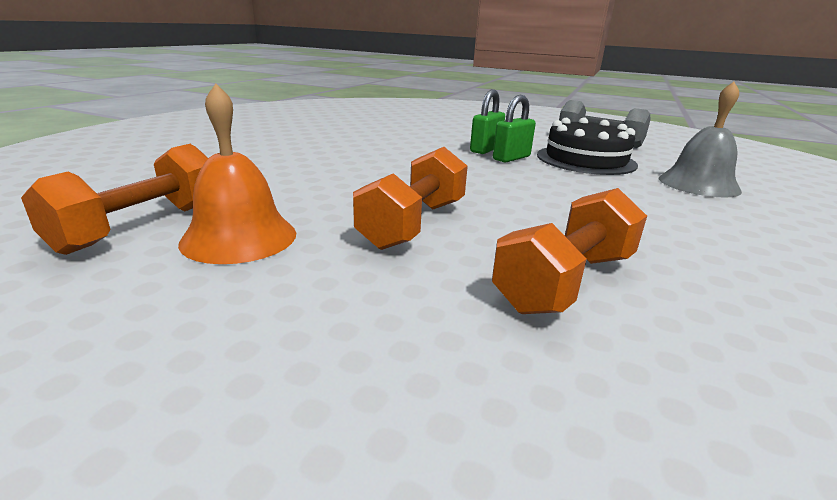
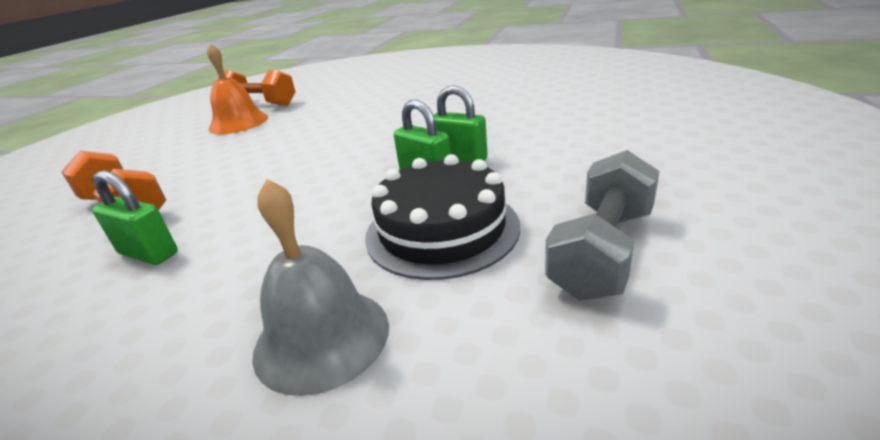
camera: 90 degrees right, 5 degrees up
orange dumbbell [353,147,468,250] -> none
none -> green padlock [92,170,178,265]

